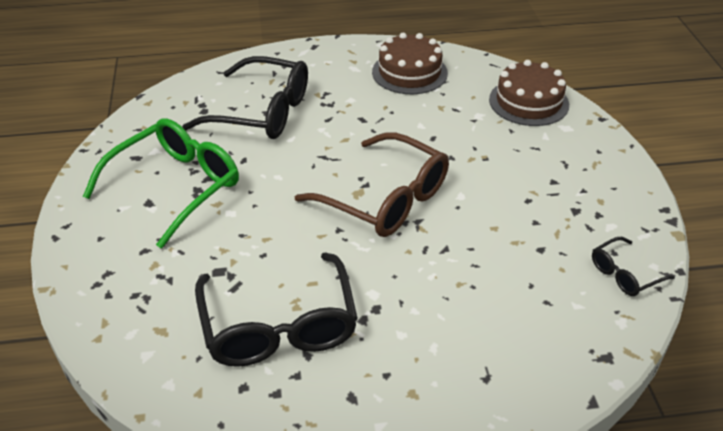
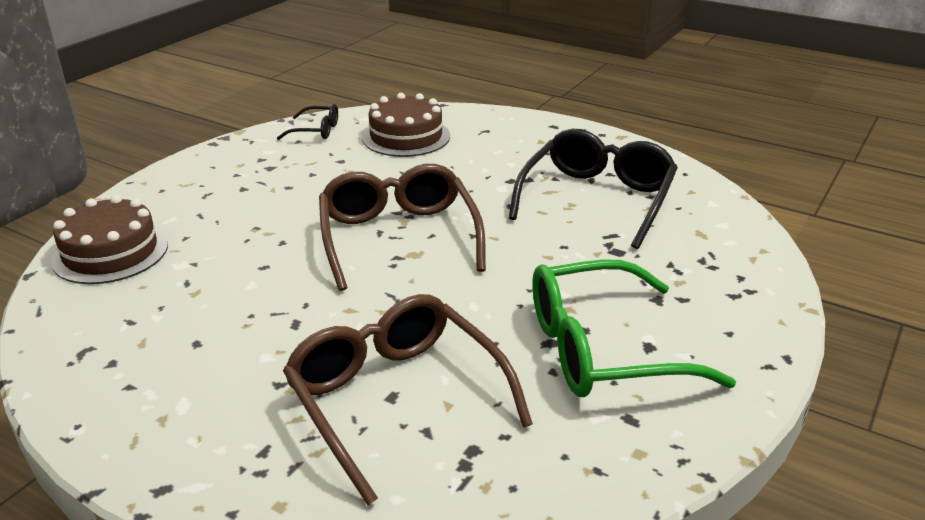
camera: 140 degrees left, 10 degrees down
black glasses [182,56,308,139] -> brown glasses [283,294,533,505]
brown cake [372,33,448,94] -> brown cake moved to [362,93,450,157]

